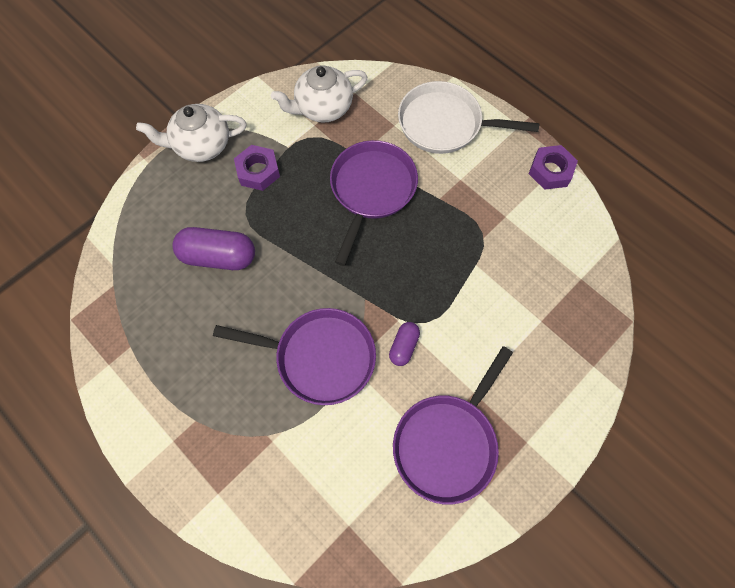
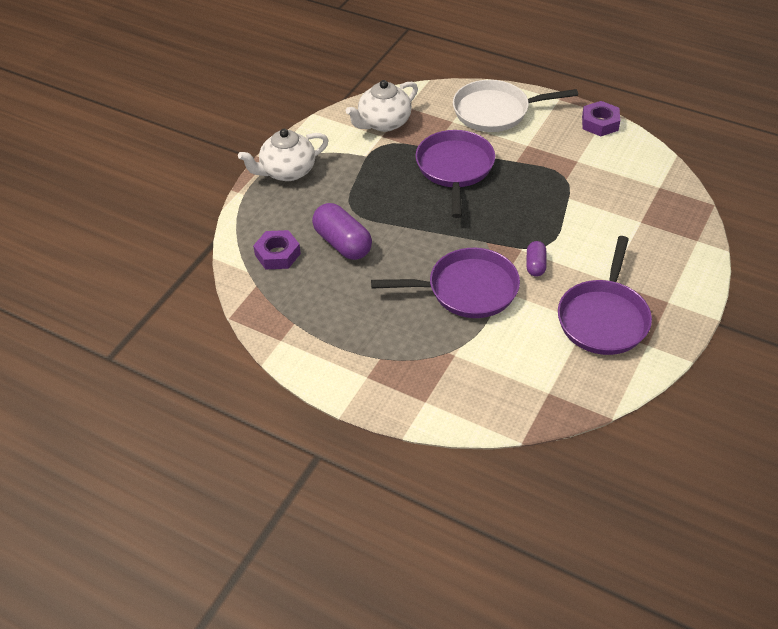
camera: 15 degrees left, 20 degrees down
purple capsule [172,227,255,270] -> purple capsule turned 60 degrees clockwise [312,203,372,260]
purple nut [234,145,280,191] -> purple nut moved to [253,230,301,270]

